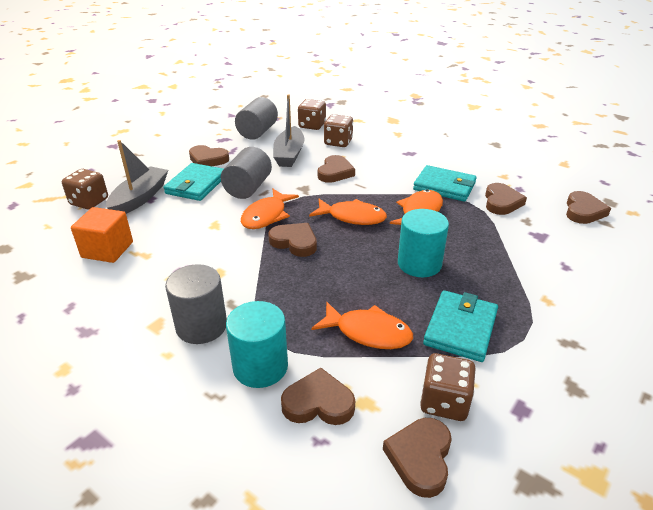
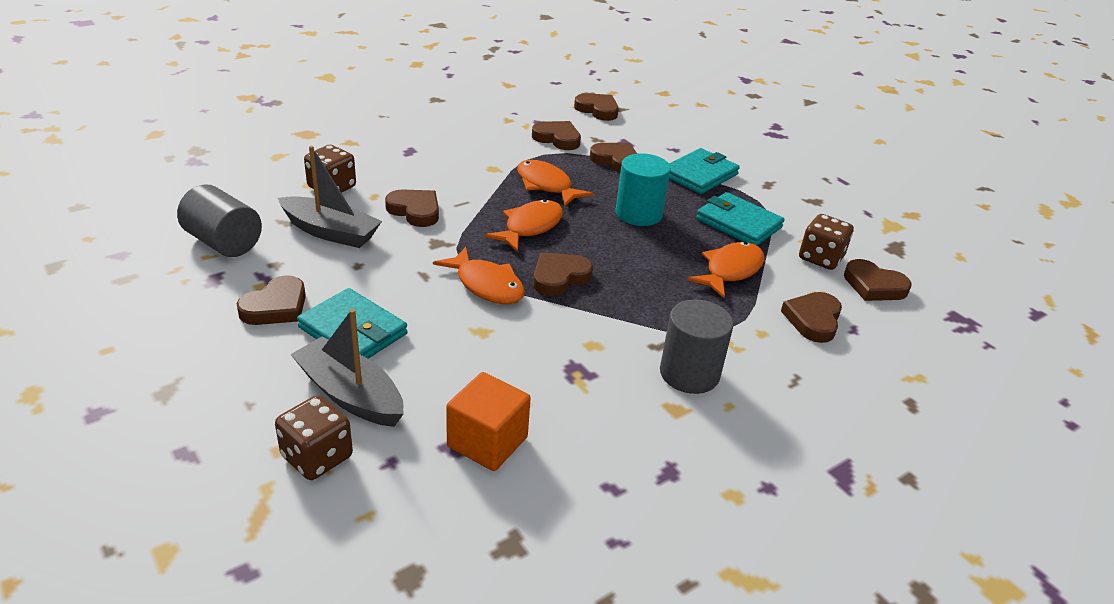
camera: 75 degrees left, 0 degrees up
grey cylinder [221,147,272,199] -> none
turquoise cylinder [226,301,288,388] -> none
brown dice [298,99,326,130] -> none
turquoise wallet [413,165,477,202] -> turquoise wallet moved to [669,148,740,194]
none -> brown heart [590,143,637,173]

